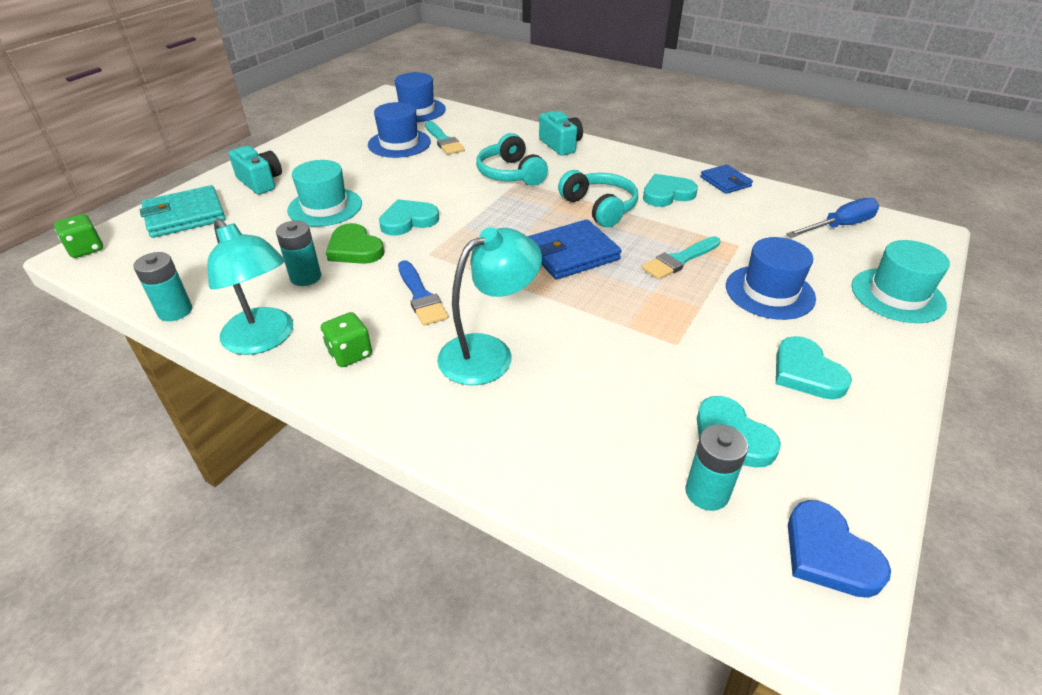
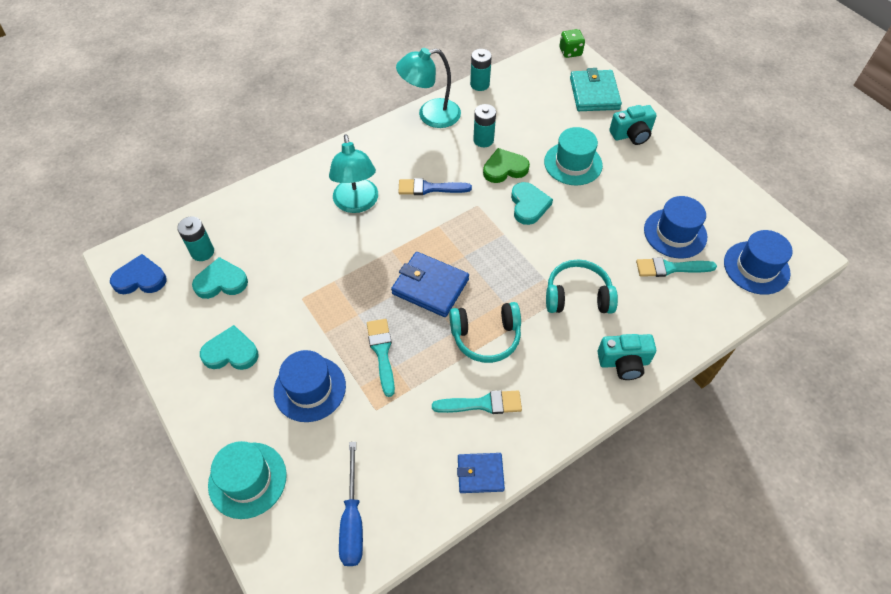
camera: 115 degrees right, 15 degrees up
green dice [321,312,372,367] -> none
blue wallet [527,219,622,279] -> blue wallet turned 60 degrees counterclockwise [391,252,469,317]
turquoise heart [643,174,698,207] -> turquoise brush [432,390,522,414]

